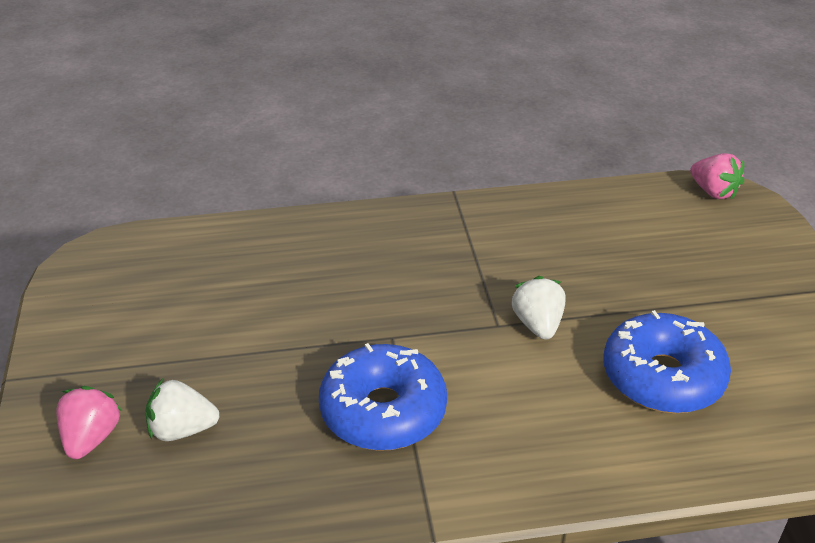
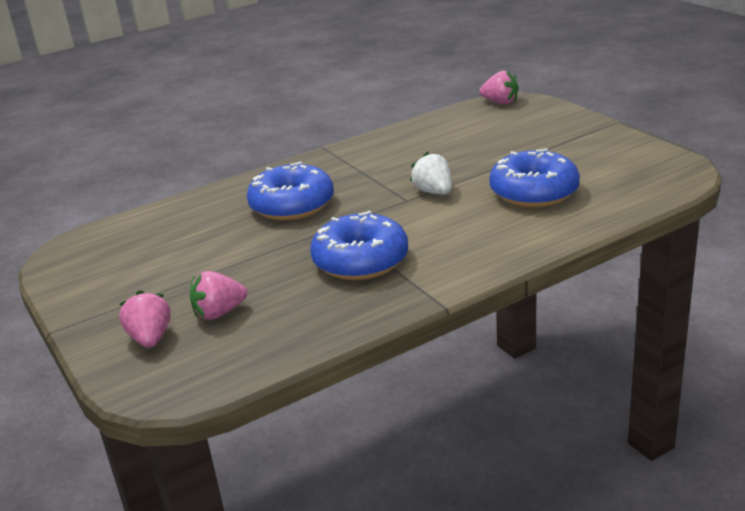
camera: 20 degrees left, 10 degrees down
white strawberry [145,379,219,441] -> pink strawberry [190,271,247,320]
none -> blue donut [247,161,334,221]

